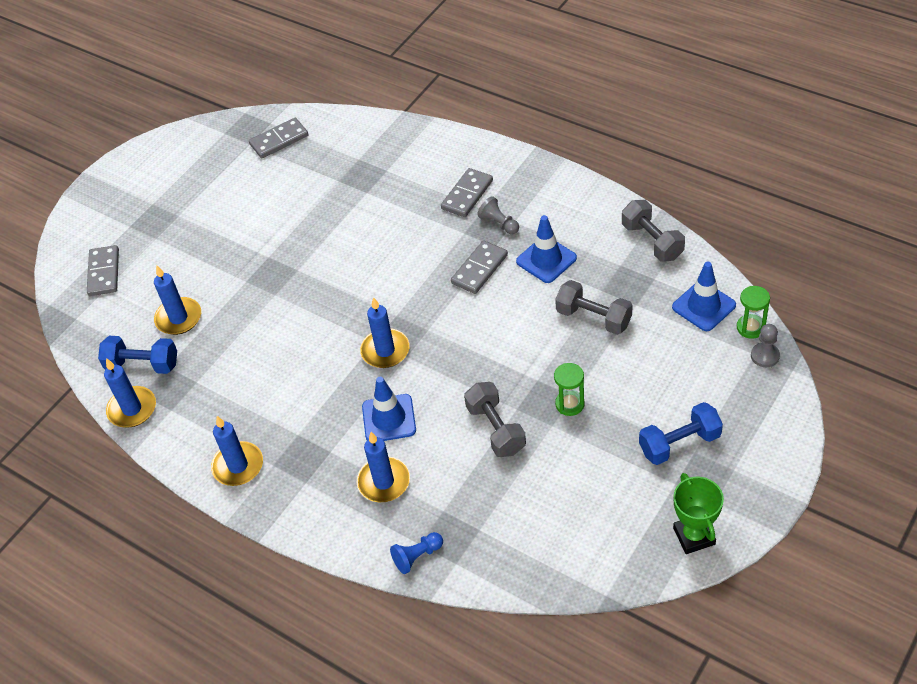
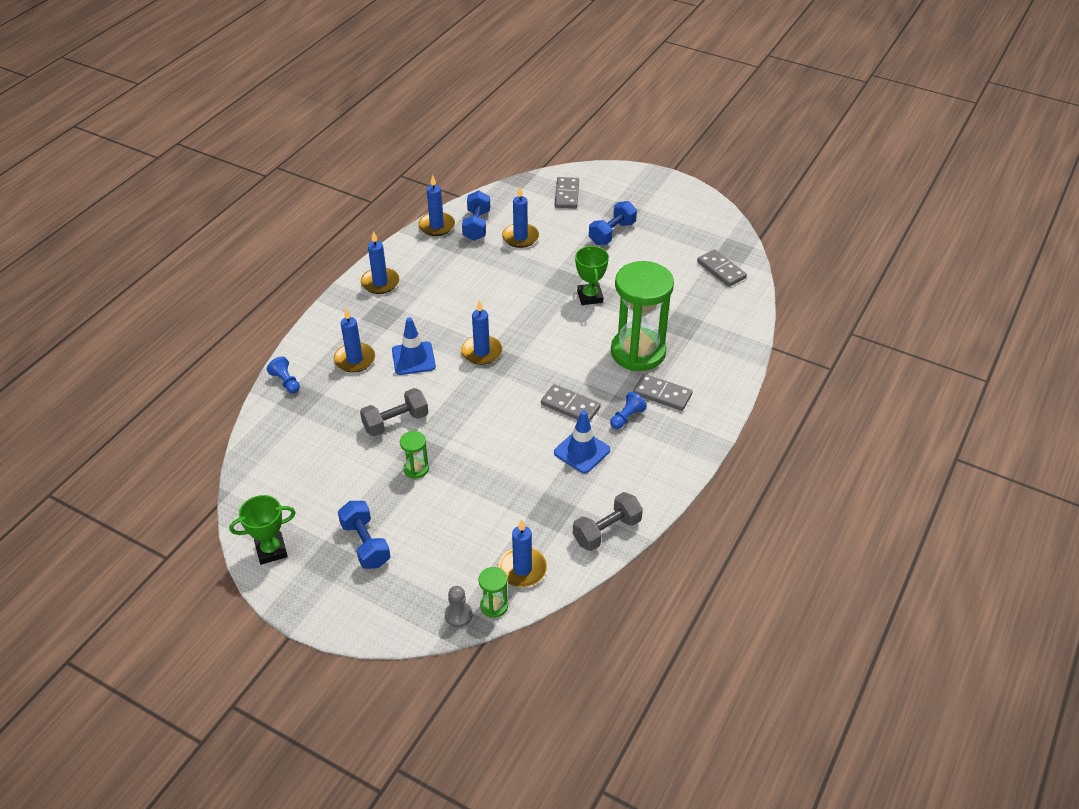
camera: 80 degrees right, 5 degrees down
grey domino [87,245,119,296] -> grey domino turned 75 degrees counterclockwise [555,177,579,208]
grey pawn [477,196,519,234] -> blue pawn [610,392,647,429]
grey dumbbell [555,280,632,335] -> none
blue traffic cone [672,262,736,331] -> blue candle [498,519,547,587]
none -> green trophy [575,246,609,305]
none -> blue dumbbell [589,201,637,245]
none -> green hourglass [611,261,674,371]

